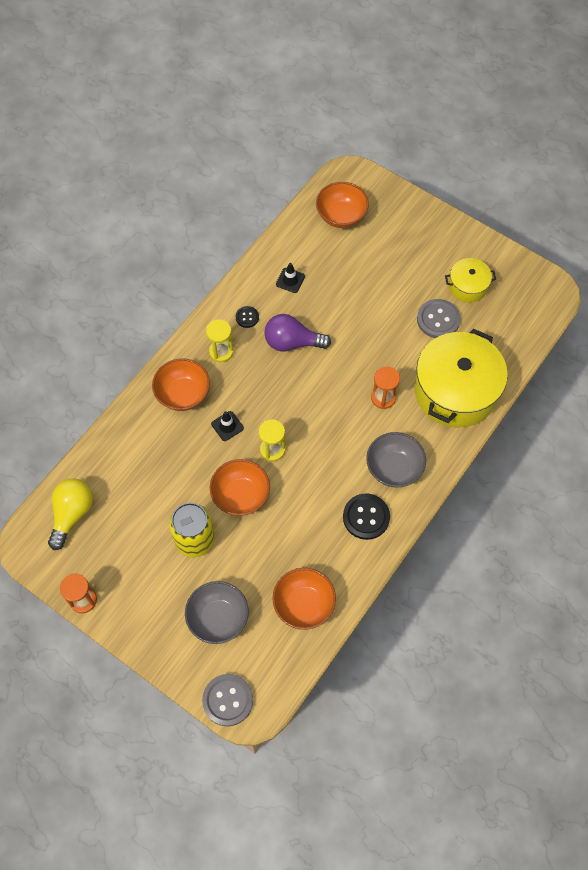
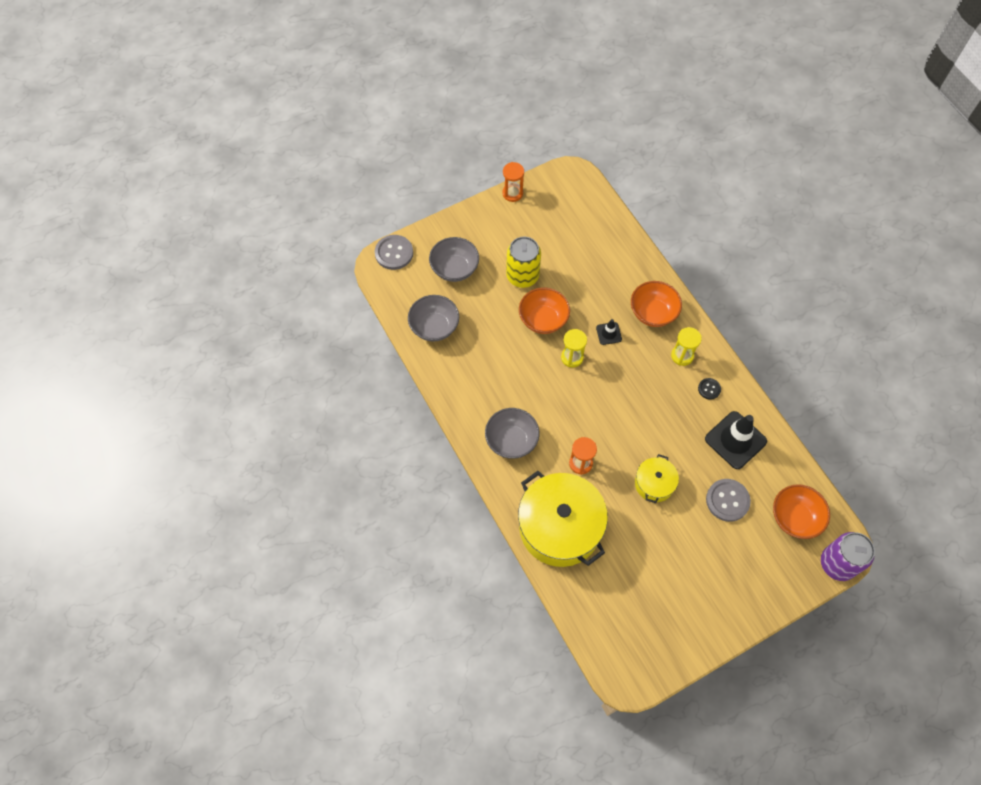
camera: 115 degrees right, 0 degrees up
yellow light bulb [48,478,93,550] -> none
purple light bulb [264,314,331,352] -> none
orange bowl [272,568,336,630] -> grey bowl [408,295,459,342]
black traffic cone [276,263,305,293] -> black traffic cone [705,411,767,469], size x2.00
black button [343,494,390,540] -> none
grey button [417,299,461,338] -> grey button moved to [706,479,751,522]
yellow pot [445,258,496,303] -> yellow pot moved to [635,454,679,503]
none -> purple can [821,532,875,581]

